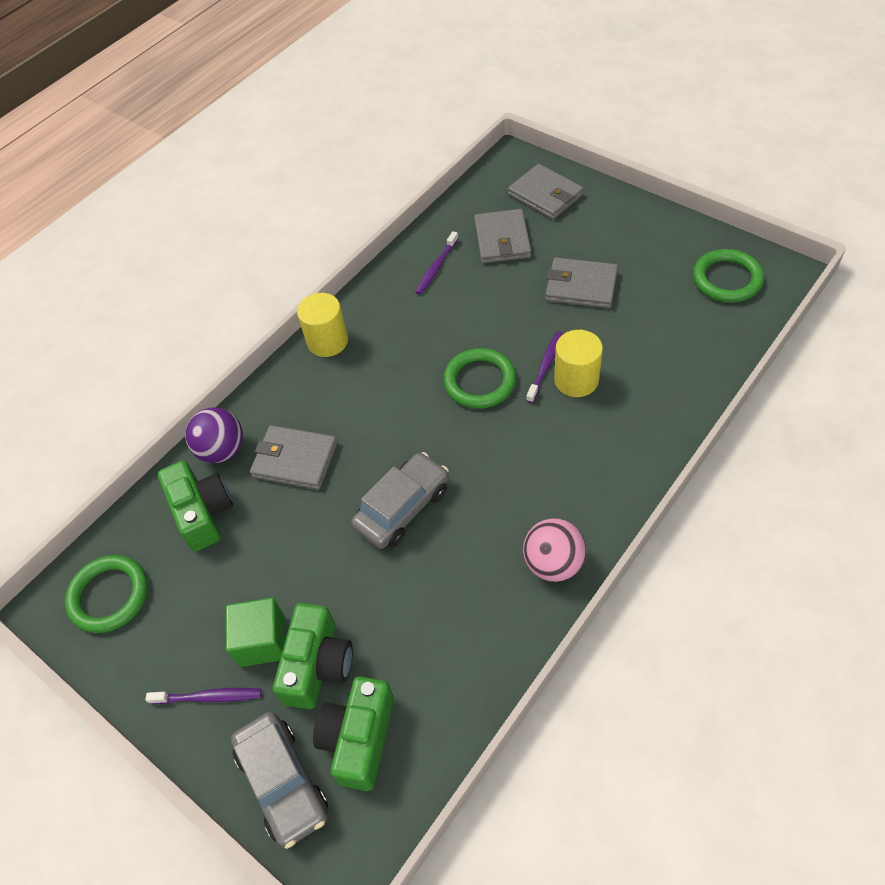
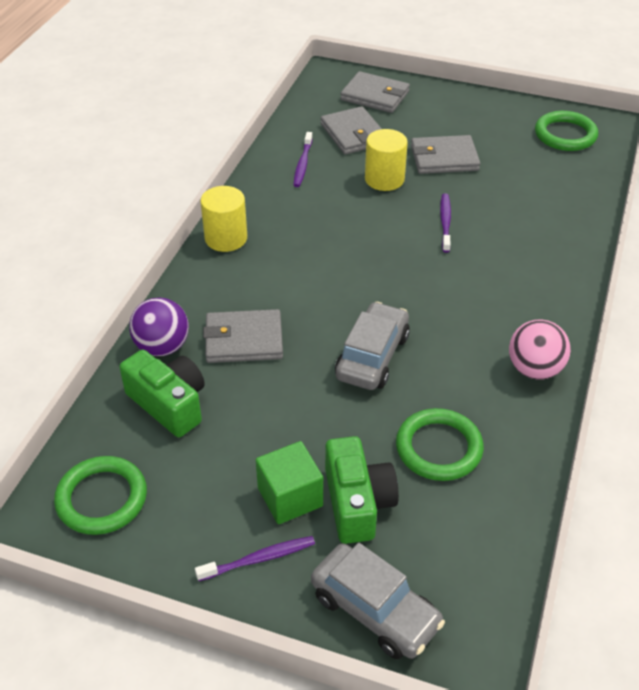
camera: 25 degrees left, 10 degrees down
green camera [313,677,394,791] -> none
green ring [443,348,516,409] -> green ring moved to [396,408,484,481]
yellow cylinder [554,330,603,397] -> yellow cylinder moved to [365,129,408,191]

